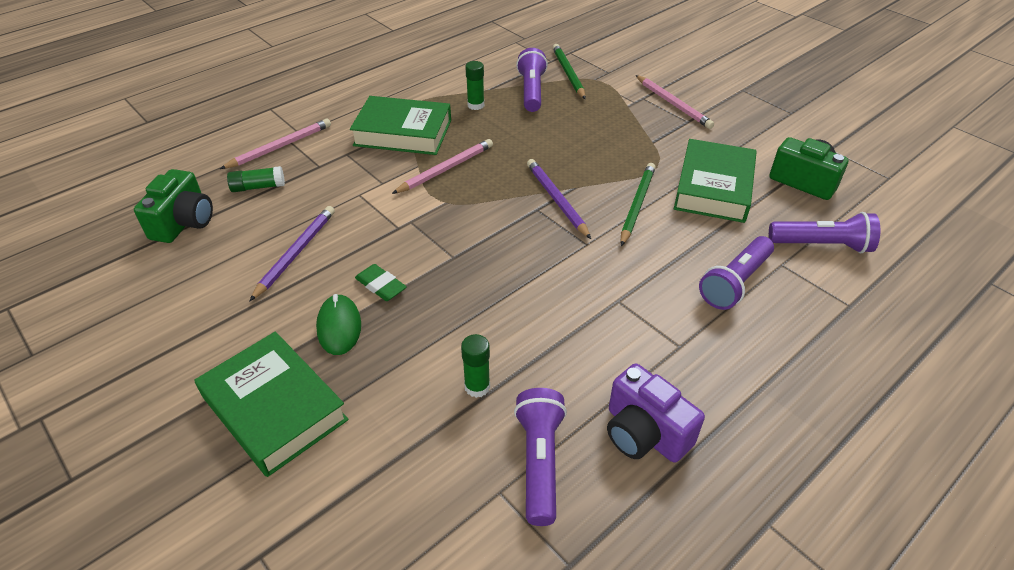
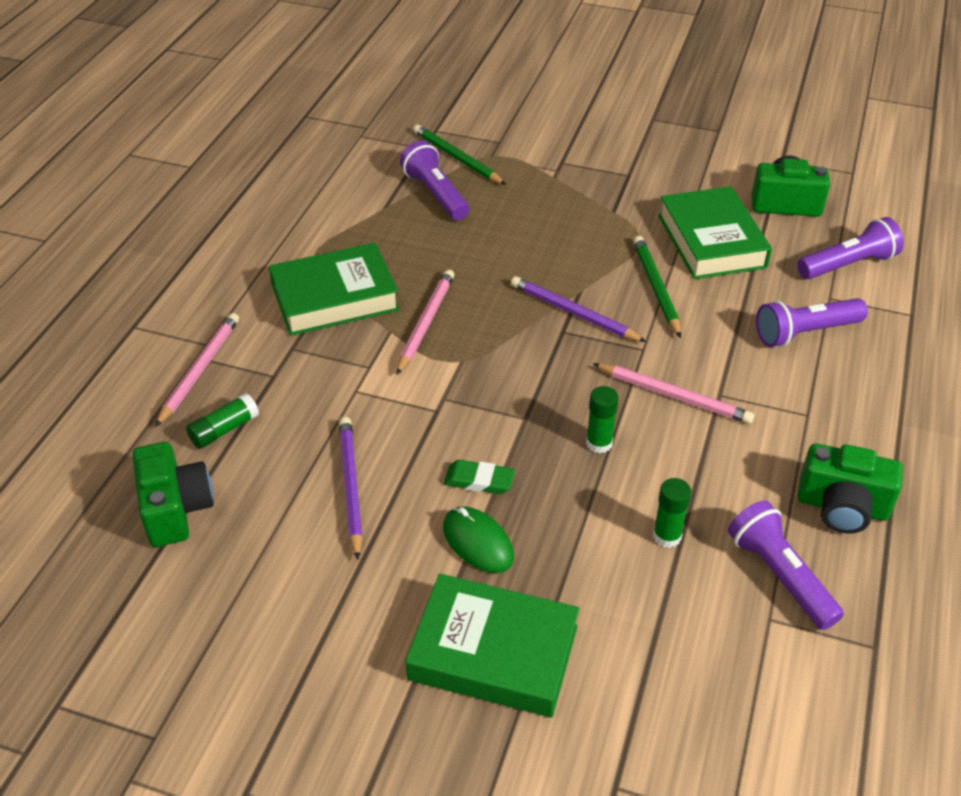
camera: 30 degrees left, 0 degrees up
green glue stick [465,61,484,110] -> green glue stick moved to [586,386,619,454]
purple camera [607,363,705,463] -> green camera [798,444,903,534]
pink pencil [635,75,714,129] -> pink pencil moved to [593,363,754,424]
purple flashlight [699,236,774,310] -> purple flashlight turned 60 degrees clockwise [756,298,868,347]

